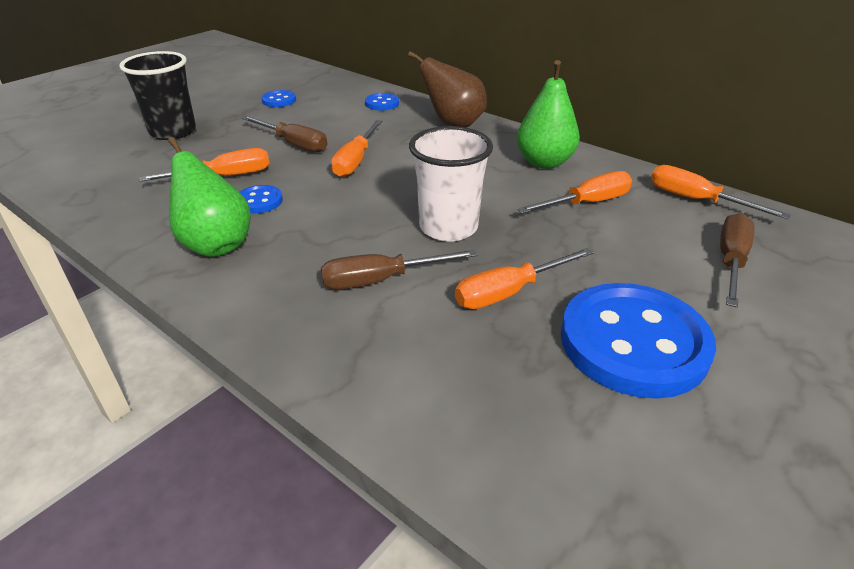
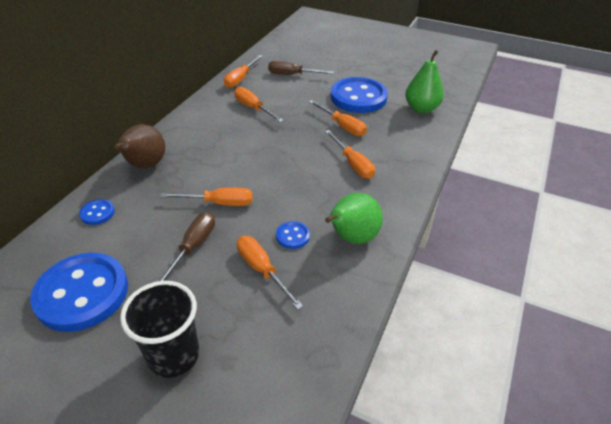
camera: 105 degrees left, 5 degrees up
blue button [261,90,296,107] -> blue button [30,253,128,332], size x2.31
brown screwdriver [321,250,478,289] -> orange screwdriver [325,130,375,179]
white cup [409,126,493,242] -> none
green pear [517,60,580,169] -> green pear moved to [405,50,444,113]

